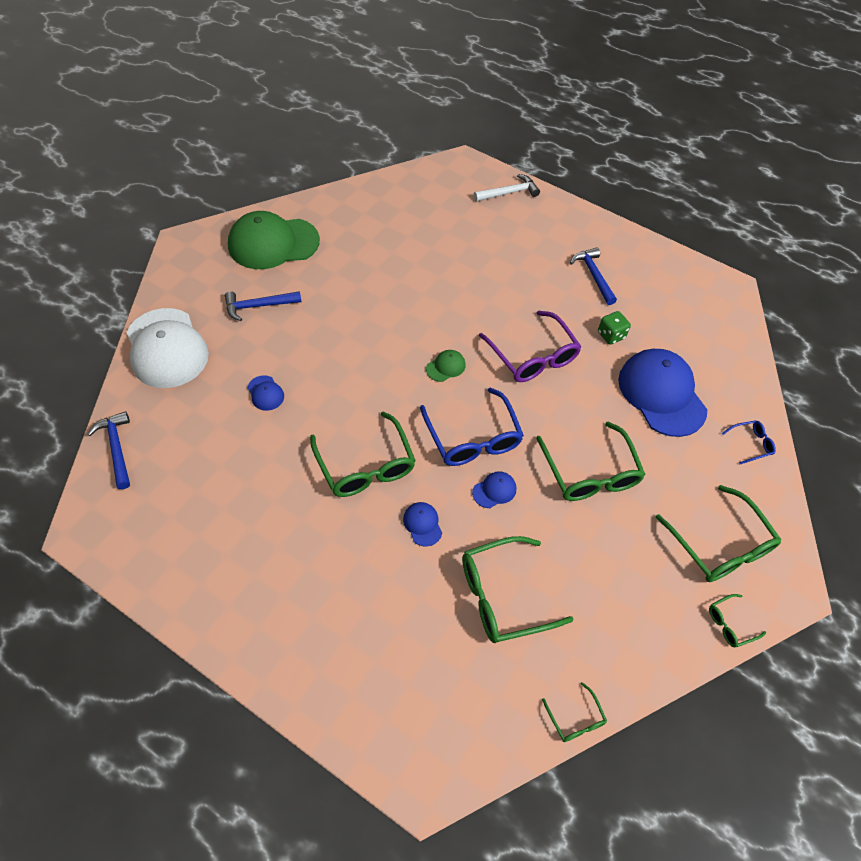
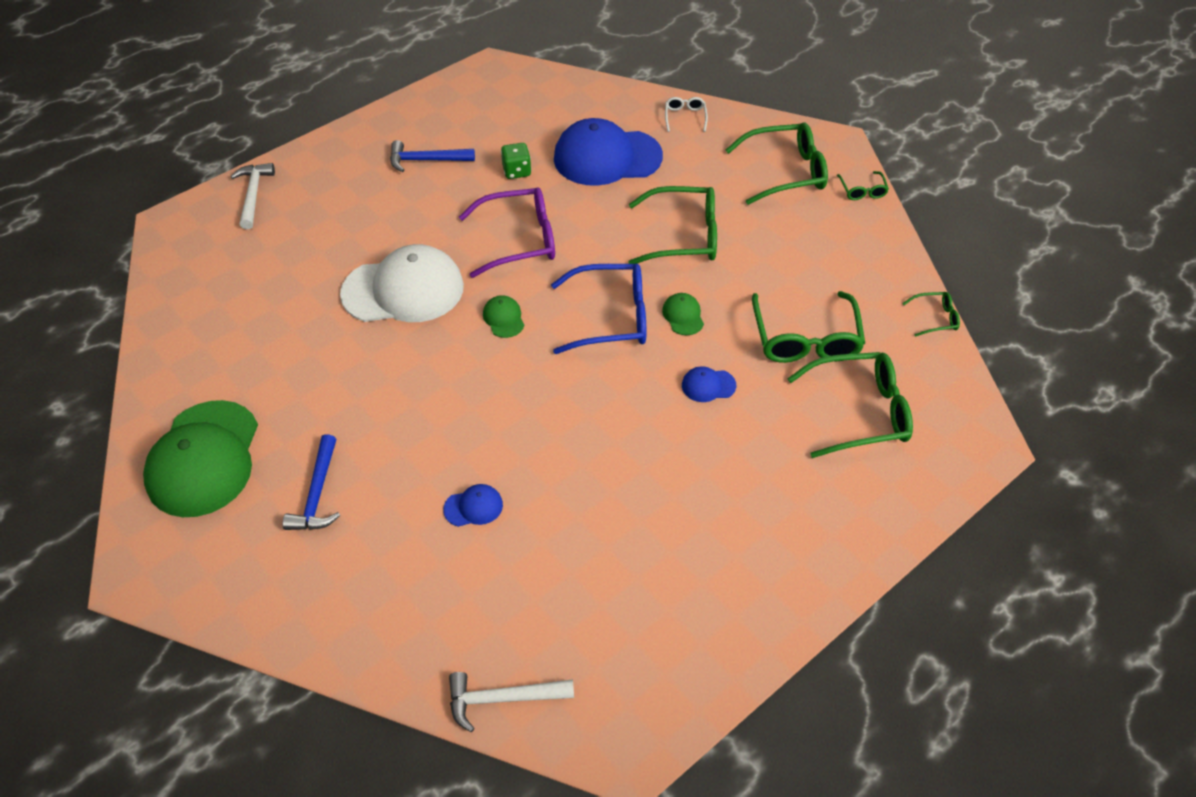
camera: 70 degrees left, 5 degrees down
blue hammer [87,411,130,489] -> white hammer [449,672,574,732]
white cap [127,308,209,388] -> white cap moved to [340,244,464,322]
green glasses [310,411,416,497] -> green glasses moved to [787,352,913,458]
blue cap [472,471,516,508] -> green cap [662,293,704,335]
blue glasses [722,420,776,464] -> white glasses [665,97,708,132]

